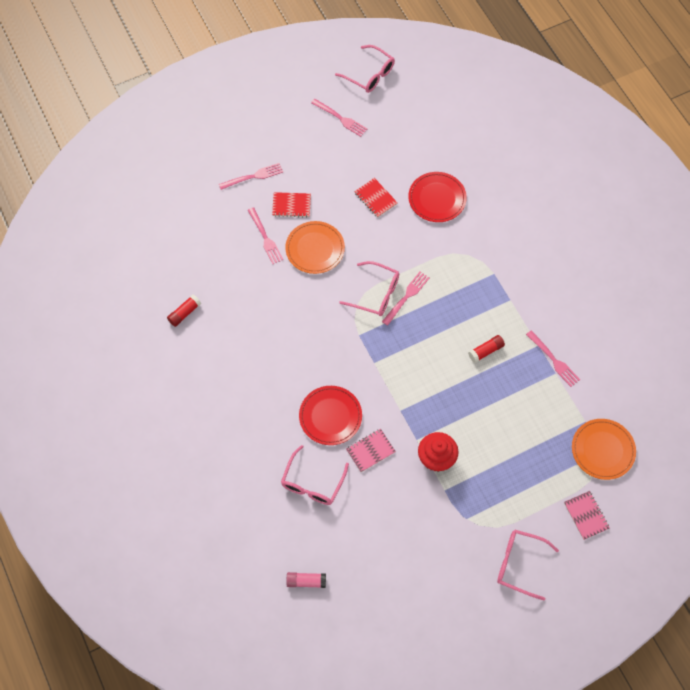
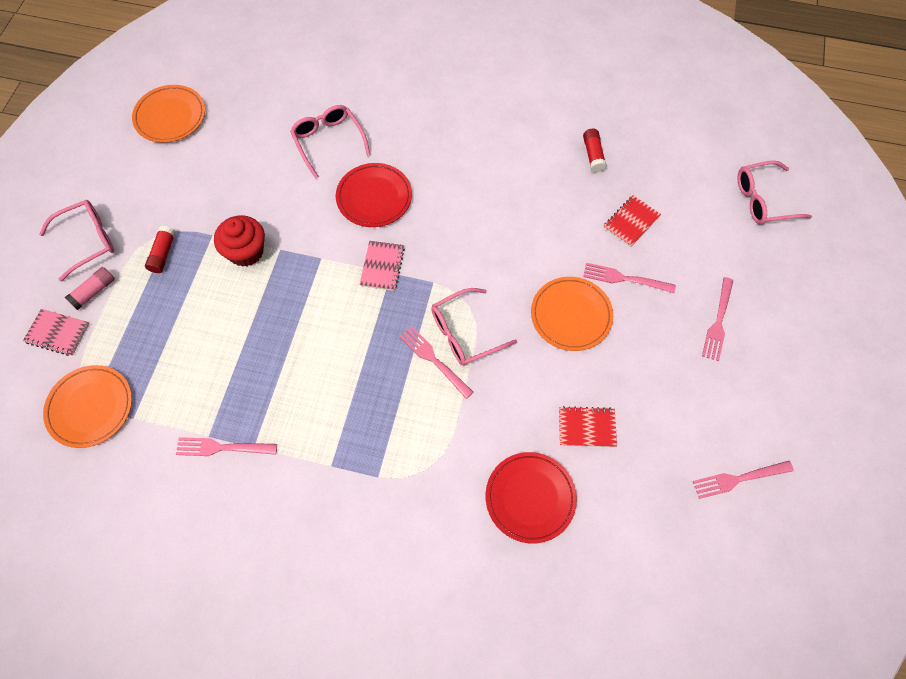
camera: 130 degrees right, 0 degrees up
red notebook [272,192,311,218] -> red notebook moved to [603,195,661,247]
pink glue stick [286,572,326,588] -> pink glue stick moved to [64,267,115,310]
pink glasses [335,45,395,93] -> pink glasses moved to [738,160,812,224]
pink notebook [346,429,396,472] -> pink notebook moved to [359,241,405,291]
pink fork [382,272,429,326] -> pink fork turned 150 degrees clockwise [399,326,474,399]
red glue stick [468,335,505,363] -> red glue stick moved to [145,226,176,273]
none -> orange plate [132,85,205,143]

